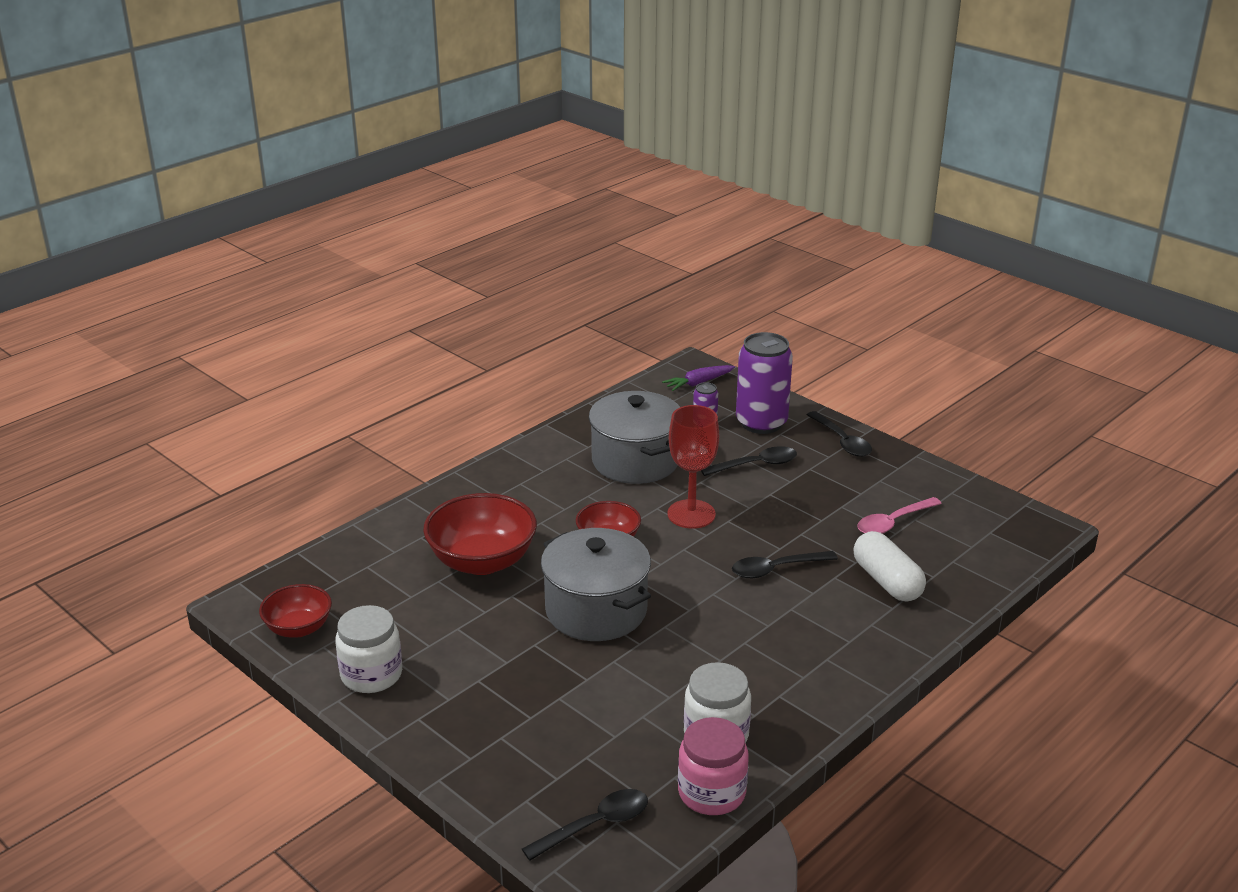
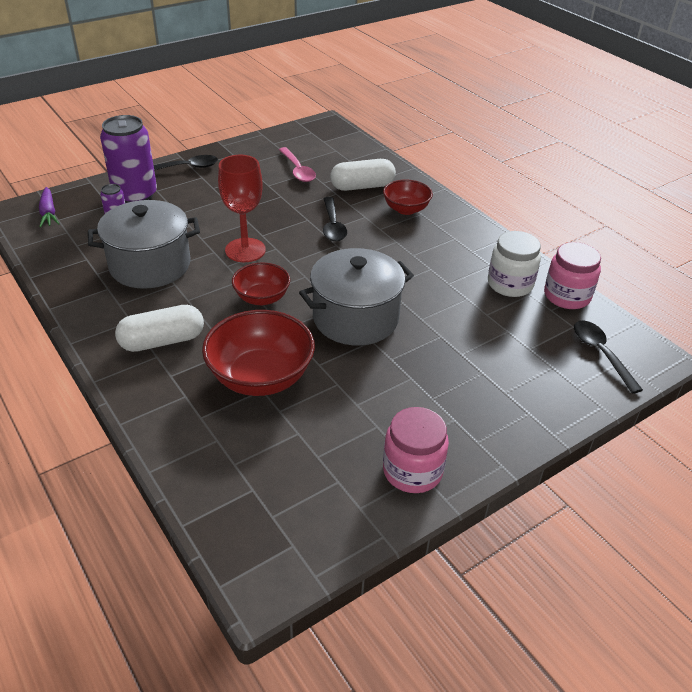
camera: 80 degrees left, 10 degrees up
red bowl [259,584,332,638] -> red bowl moved to [383,180,433,215]
white jar [335,605,402,693] -> pink jar [383,407,449,493]
black spoon [701,446,797,476] -> none
none -> white capsule [115,305,204,352]

